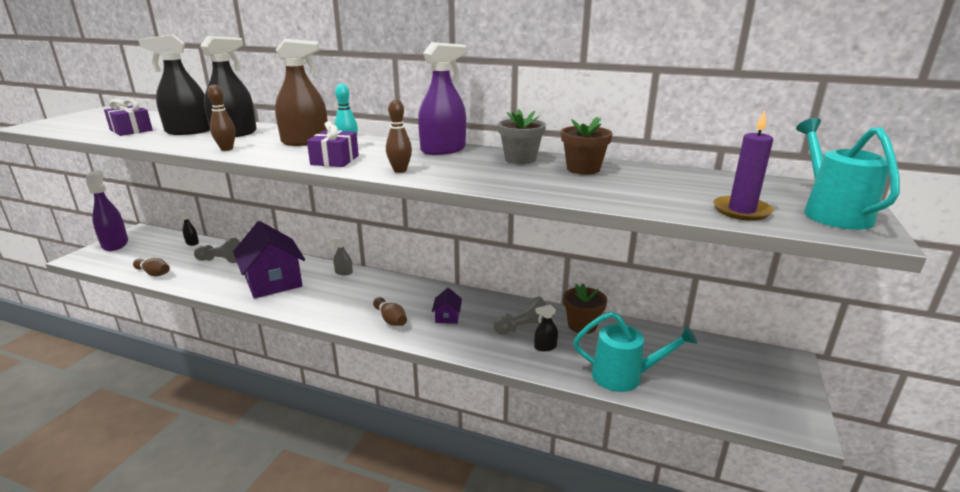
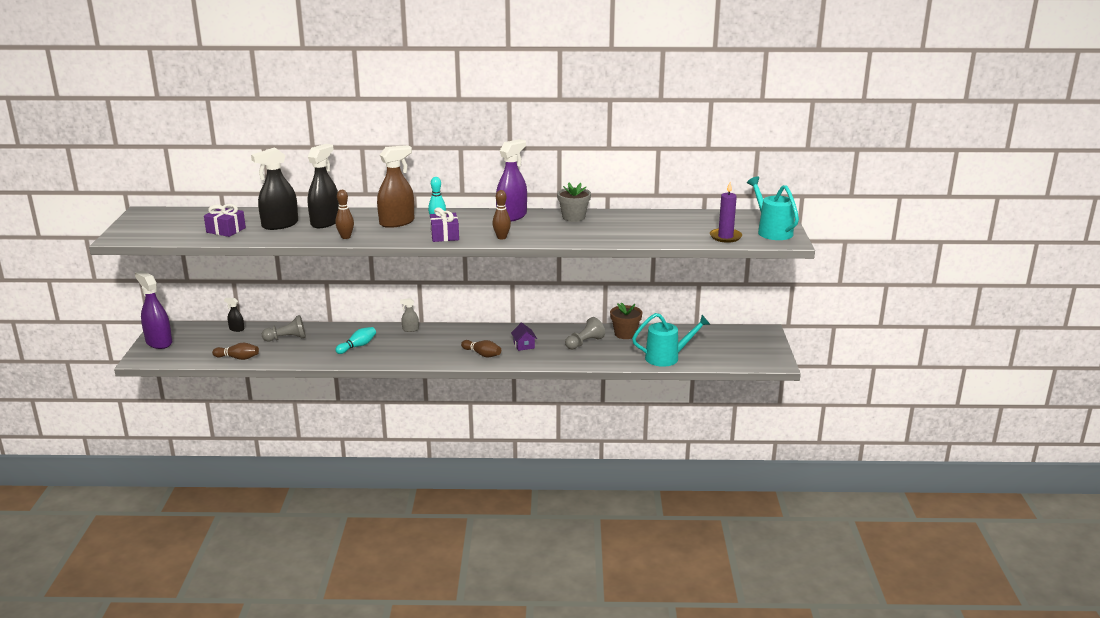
camera: 20 degrees left, 0 degrees up
purple house [233,221,305,299] -> turquoise bowling pin [335,327,376,354]
black spray bottle [534,305,558,352] -> none
brown flower pot [561,117,613,175] -> none

